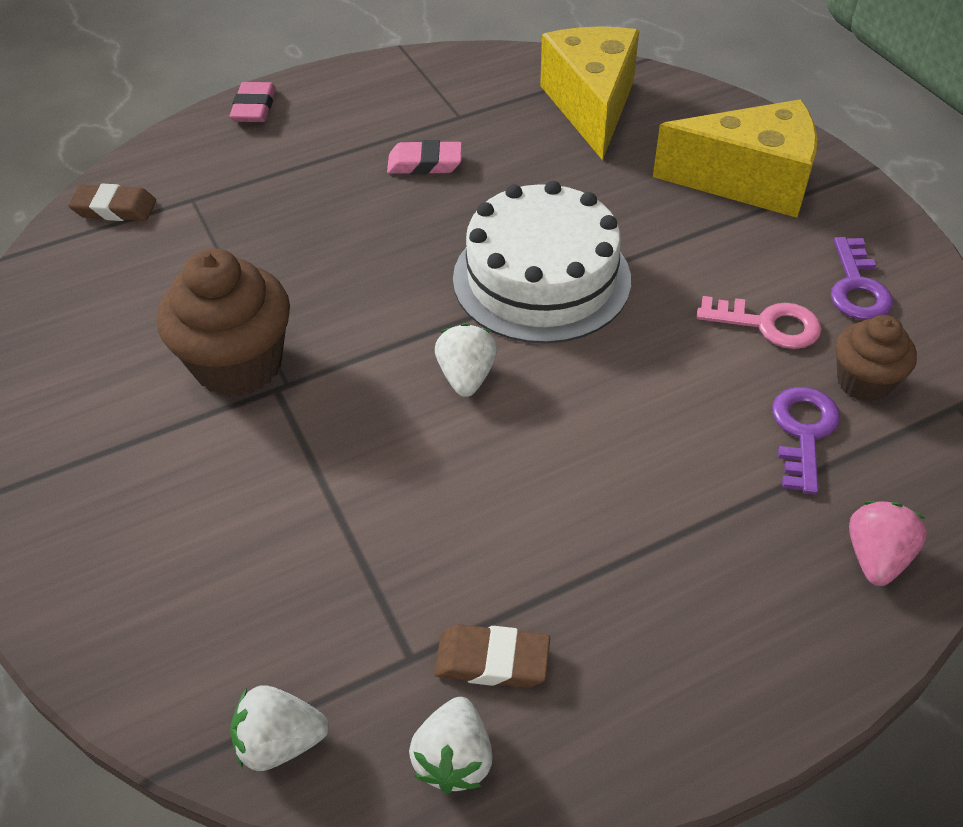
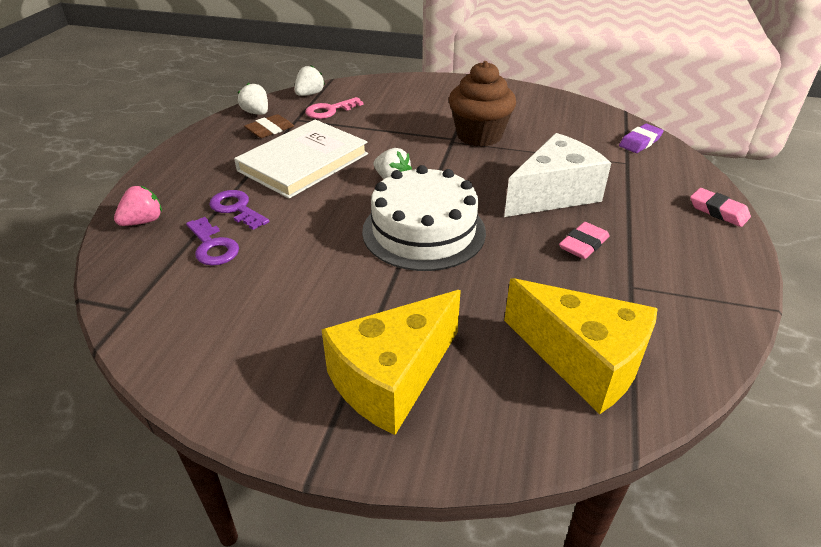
camera: 130 degrees right, 10 degrees down
brown eraser [68,184,156,221] -> purple eraser [619,124,664,153]
pink key [697,296,822,349] -> pink key moved to [305,97,364,119]
purple key [831,237,893,320] -> purple key moved to [210,190,269,230]
brown cupcake [836,315,917,402] -> none
pink strawberry [849,501,927,586] -> pink strawberry turned 105 degrees counterclockwise [114,186,162,226]
none -> white book [234,119,368,199]
none -> white cheese [504,133,611,217]

